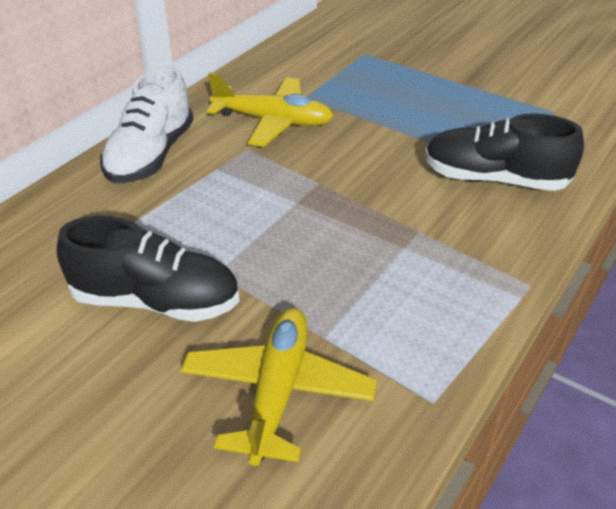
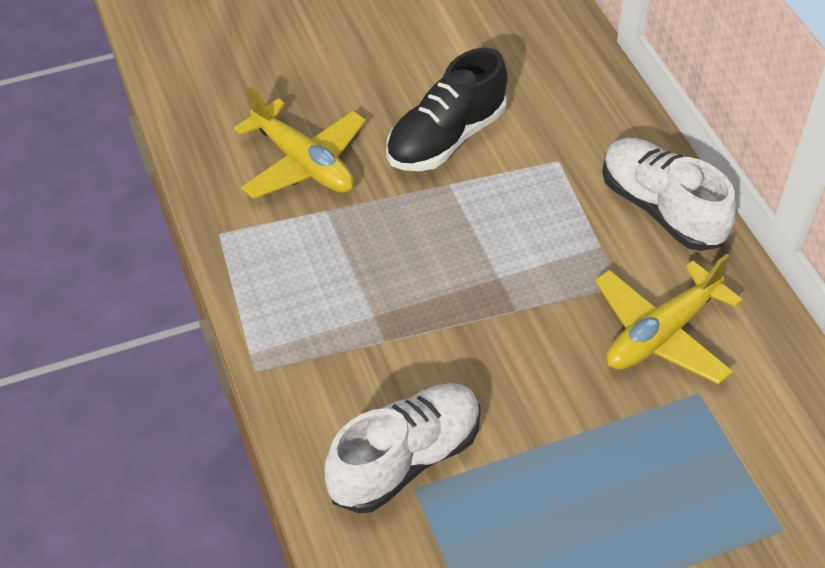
camera: 125 degrees right, 10 degrees up
black shoe [425,113,584,191] -> white shoe [324,383,481,513]

